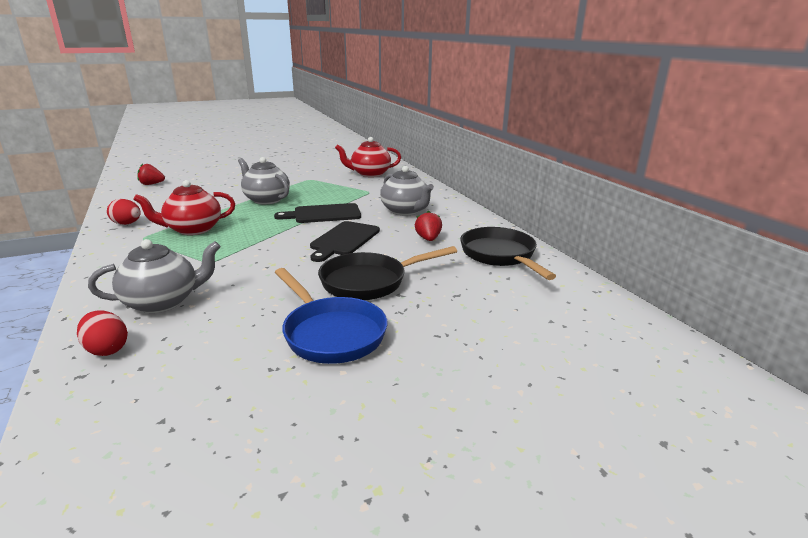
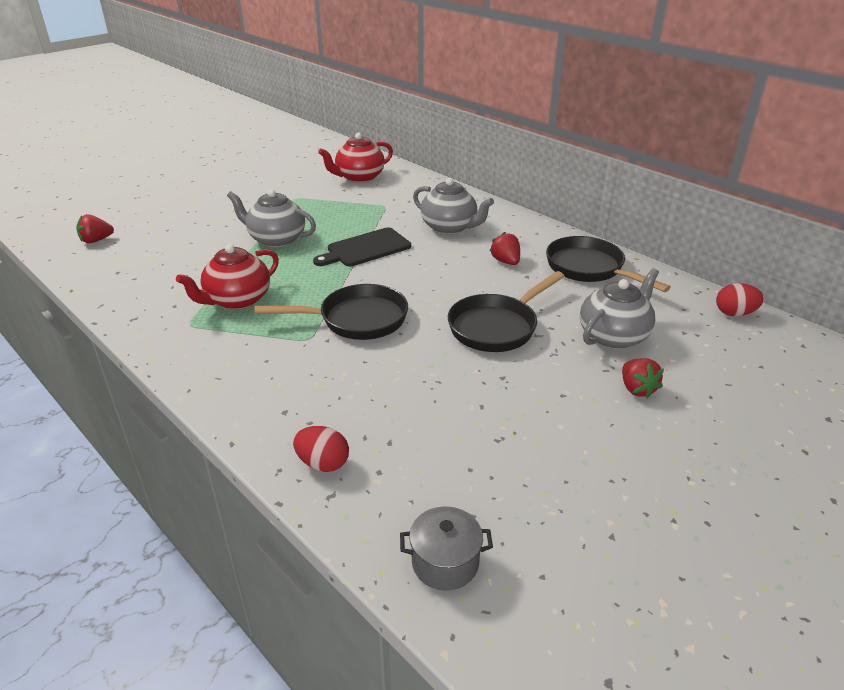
camera: 20 degrees left, 10 degrees up
grey teapot [88,239,221,313] -> grey teapot moved to [580,268,659,349]
red egg [107,199,141,225] -> red egg moved to [716,283,764,317]
blue pan [275,268,387,364] -> none
black cutting board [310,221,380,262] -> none
none -> black pan [255,284,408,340]
none -> grey pot [400,506,493,591]
none -> red strawberry [622,358,664,398]

